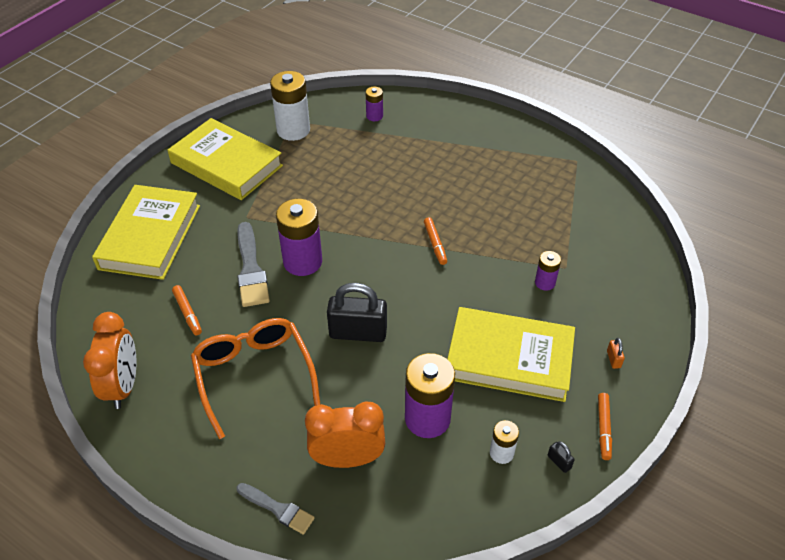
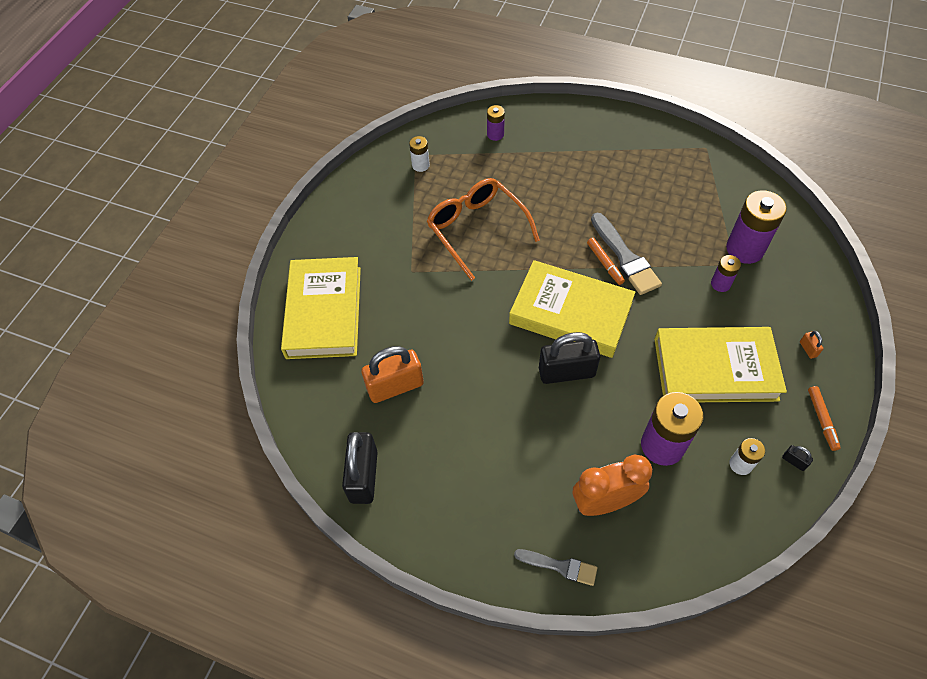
camera: 10 degrees left, 10 degrees up
orange clock [83,312,136,409] -> black padlock [342,432,378,504]
yellow book [168,118,283,200] -> yellow book moved to [509,260,635,358]
orange marker [172,285,202,335] -> orange padlock [361,346,424,403]
orange glasses [191,318,321,439] -> orange glasses moved to [426,178,540,281]
grey brush [237,222,270,307] -> grey brush moved to [591,213,662,295]
white battery [270,71,310,141] -> white battery [409,136,430,172], size x0.52
purple battery [276,199,322,276] -> purple battery moved to [726,190,787,264]

